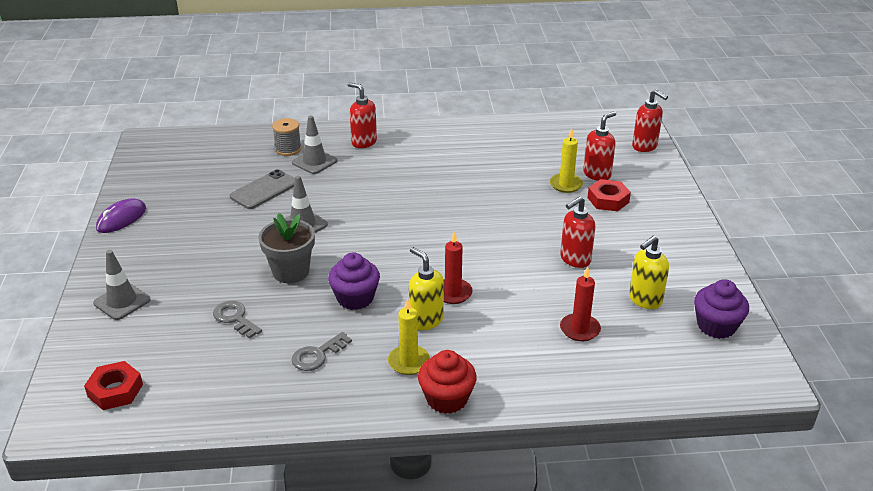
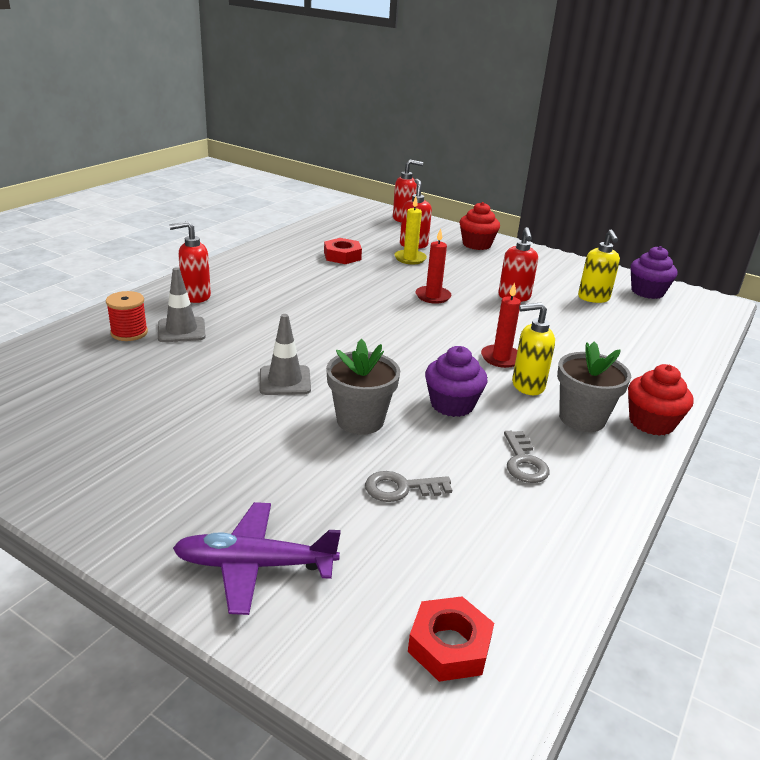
camera: 55 degrees left, 5 degrees down
grey traffic cone [93,250,151,320] -> purple plane [173,502,341,615]
purple mouse [96,198,146,233] -> none
grey phone [230,169,295,209] -> none
grey spool [272,118,302,156] -> red spool [106,291,148,341]
yellow candle [388,298,430,375] -> grey flower pot [557,342,631,432]
red candle [560,267,601,341] -> red candle moved to [415,228,451,304]
red nut [587,179,631,211] -> red nut moved to [324,238,362,264]
none -> red cupcake [460,202,500,250]

